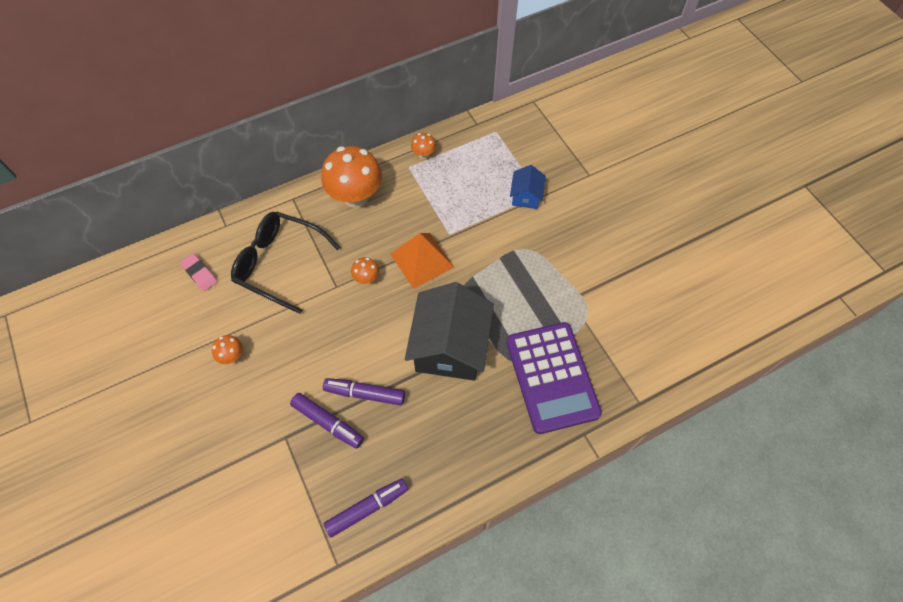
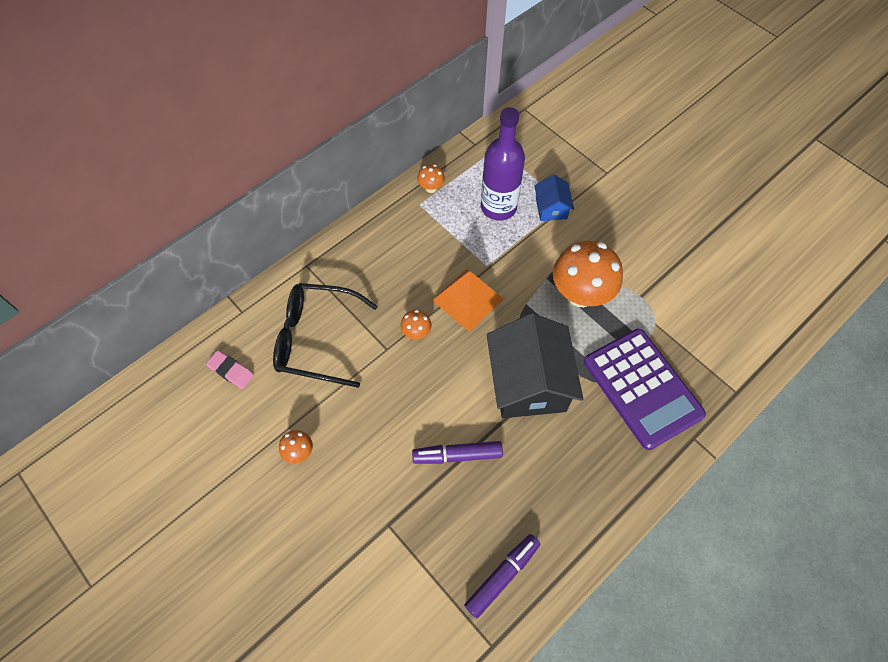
camera: 15 degrees left, 0 degrees up
purple marker [290,393,364,449] -> none
orange mushroom [321,146,382,208] -> orange mushroom moved to [553,241,623,307]
none -> purple bottle [481,107,525,221]

